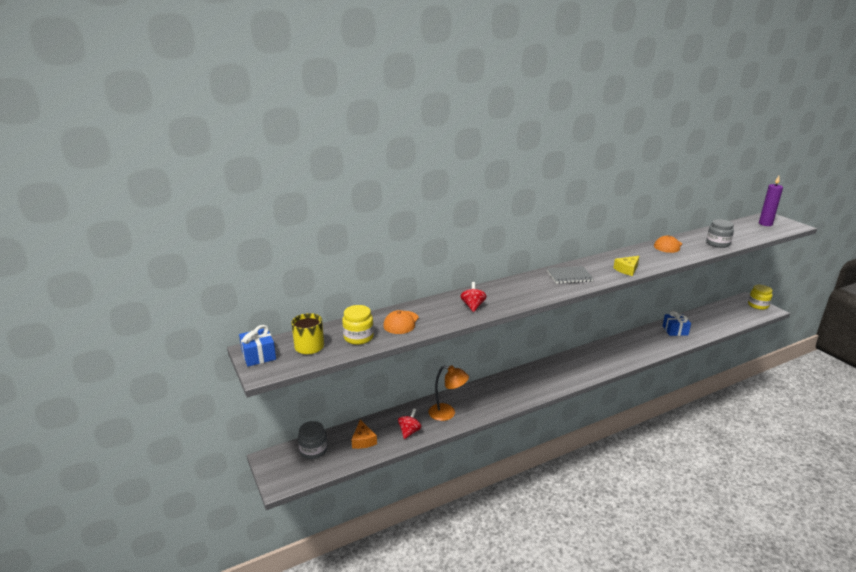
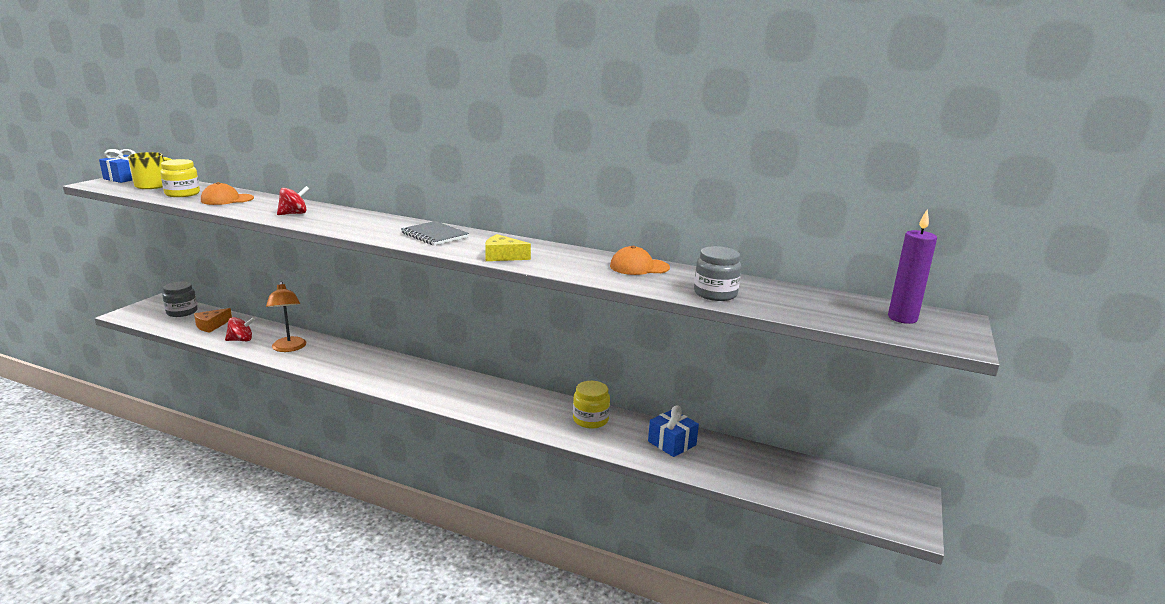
camera: 50 degrees right, 5 degrees down
yellow jar [748,285,773,310] -> yellow jar moved to [573,381,610,428]

